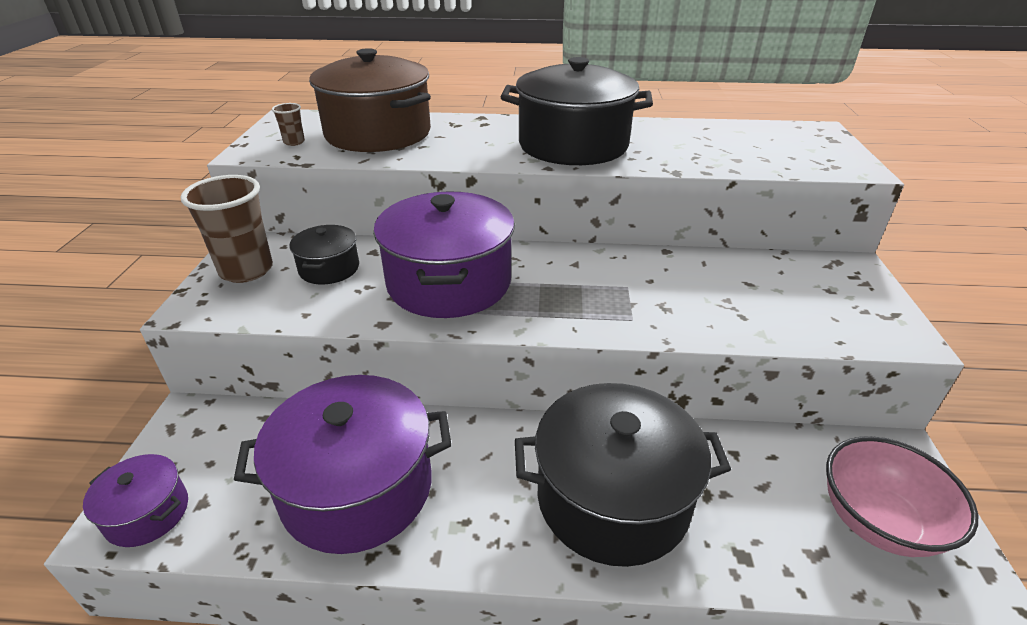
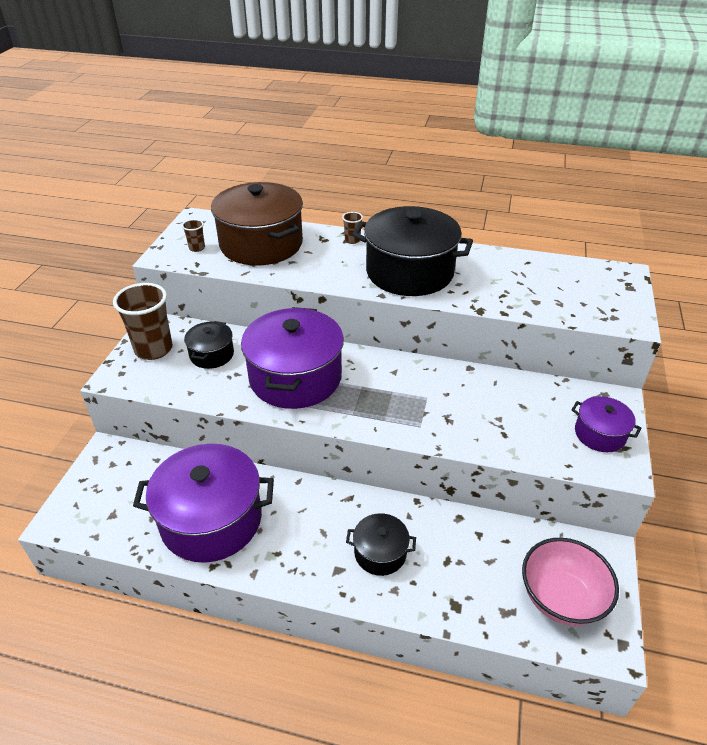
camera: 10 degrees right, 5 degrees up
purple pot [83,454,188,547] -> purple pot moved to [571,396,641,452]
black pot [515,383,731,567] -> black pot [346,513,416,576], size x0.50
none -> brown cup [342,212,363,244]

